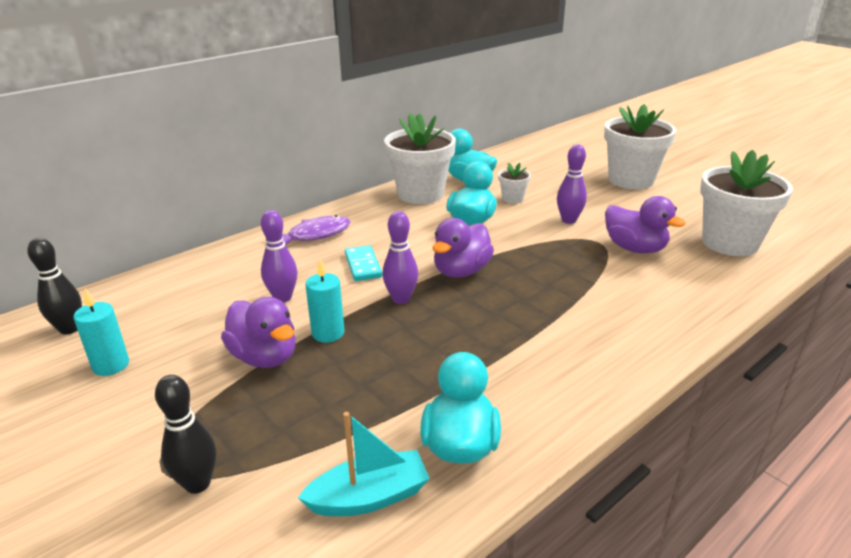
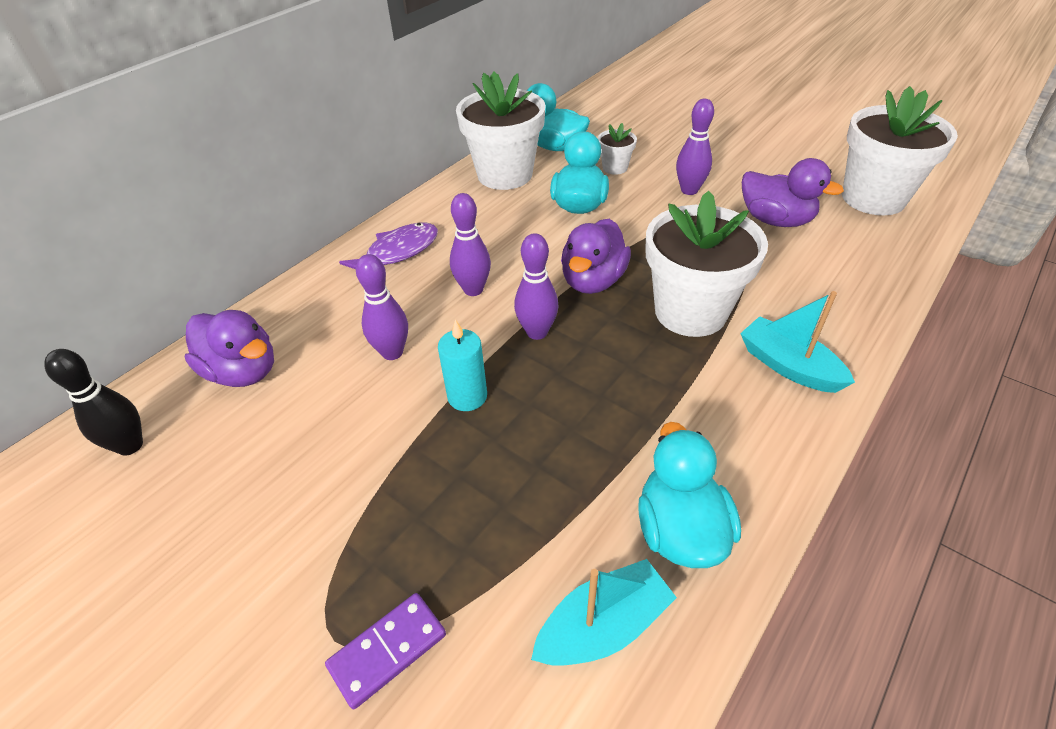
camera: 10 degrees left, 15 degrees up
turquoise candle [73,289,129,376] -> none
black bowling pin [155,375,216,494] -> purple domino [325,593,446,709]
purple duck [221,297,296,368] -> purple duck moved to [185,310,274,387]
turquoise domino [345,245,382,281] -> purple bowling pin [450,193,491,296]
white flower pot [604,104,676,189] -> white flower pot moved to [645,191,768,337]
none -> turquoise boat [740,291,855,393]

